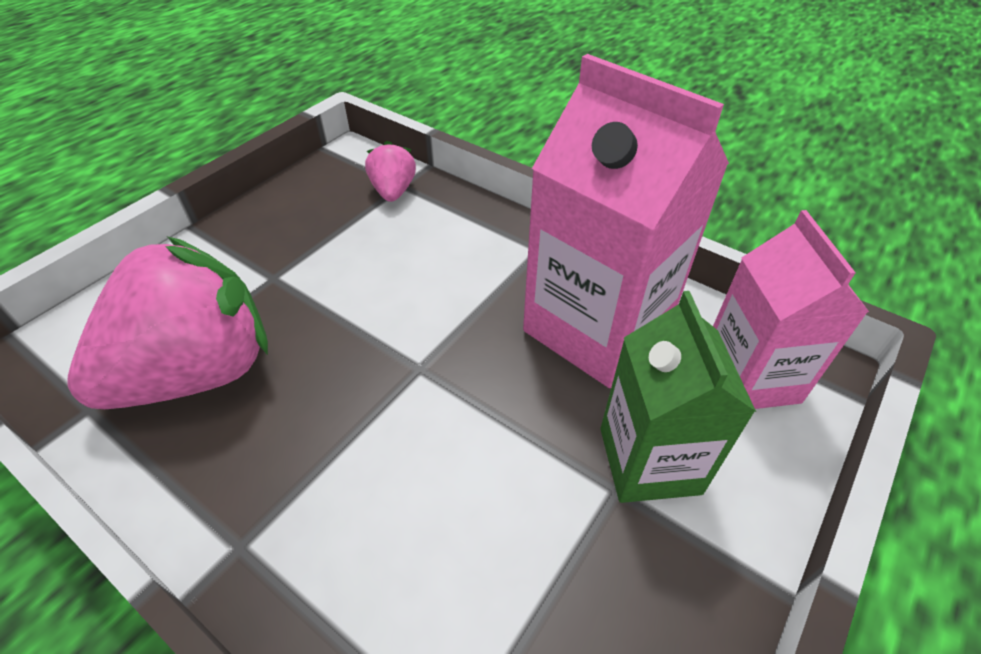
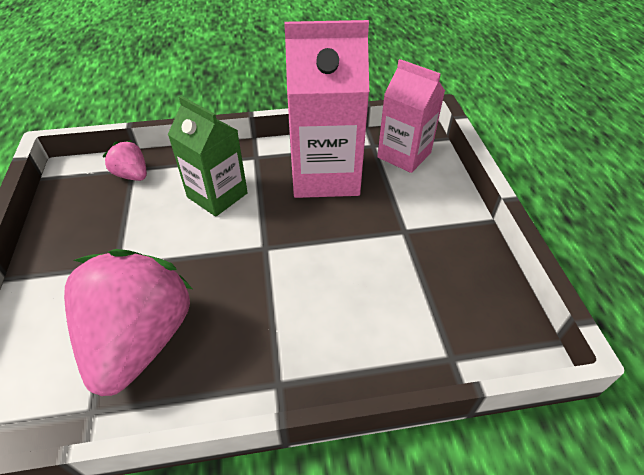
camera: 45 degrees left, 0 degrees up
green carton [600,291,756,503] -> green carton moved to [168,96,248,216]

